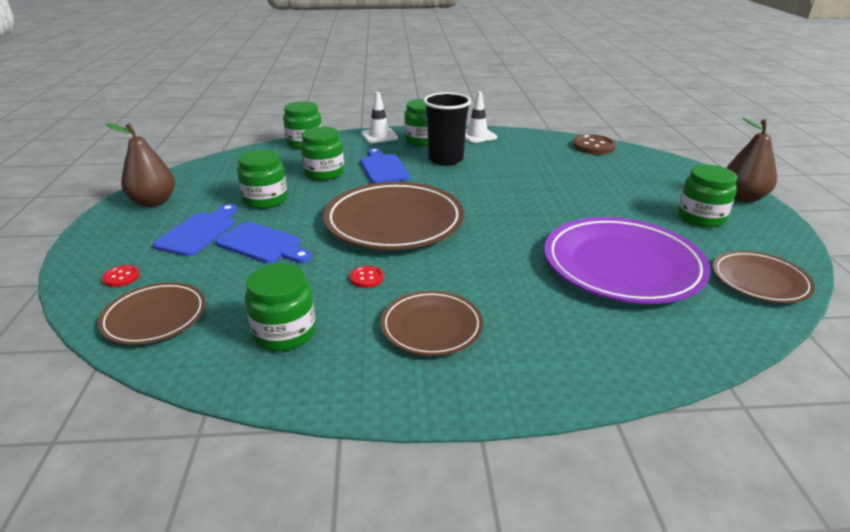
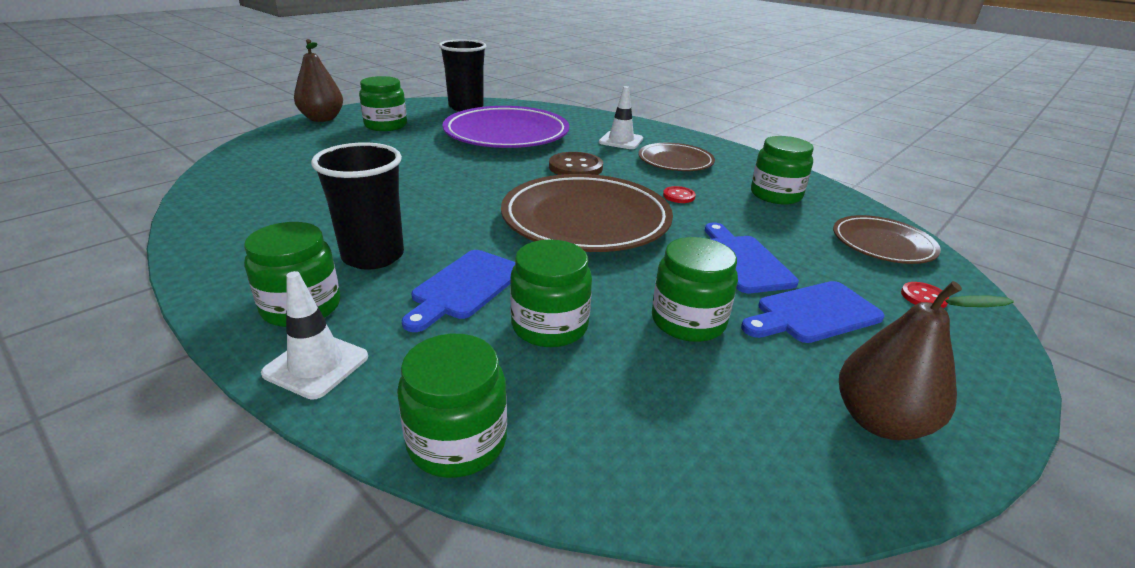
camera: 135 degrees left, 0 degrees up
white traffic cone [465,92,497,143] -> white traffic cone moved to [599,86,643,149]
brown button [573,134,616,155] -> brown button moved to [549,152,603,175]
brown plate [713,251,815,303] -> black cup [439,39,486,111]

